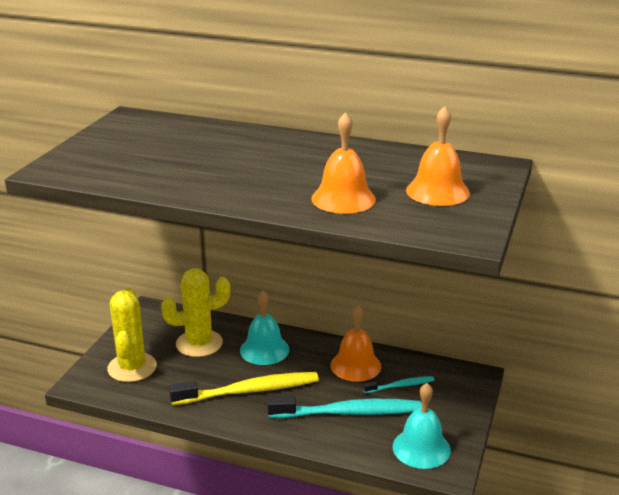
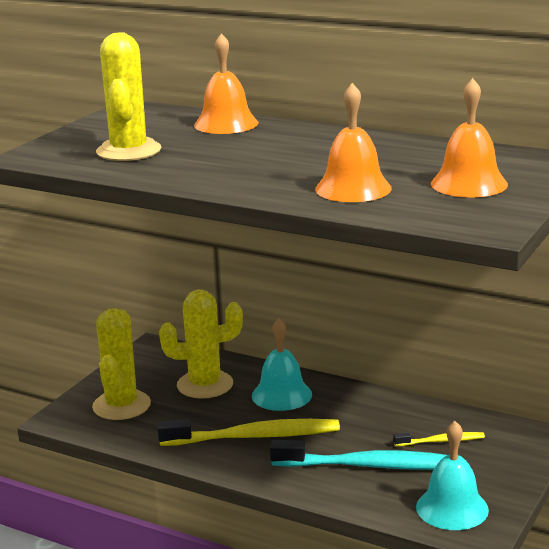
camera: 10 degrees right, 5 degrees down
orange bell [330,305,381,382] -> orange bell moved to [194,33,258,134]
turquoise toothbrush [364,376,434,393] -> yellow toothbrush [394,432,485,446]
none -> yellow cactus [96,32,161,161]

